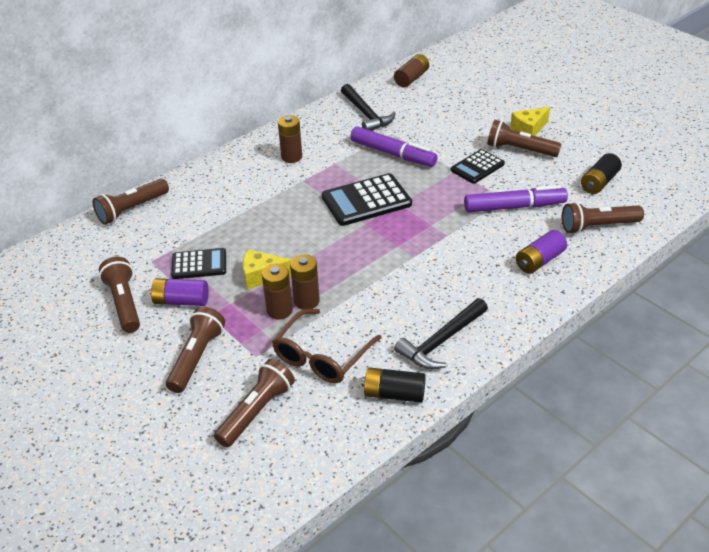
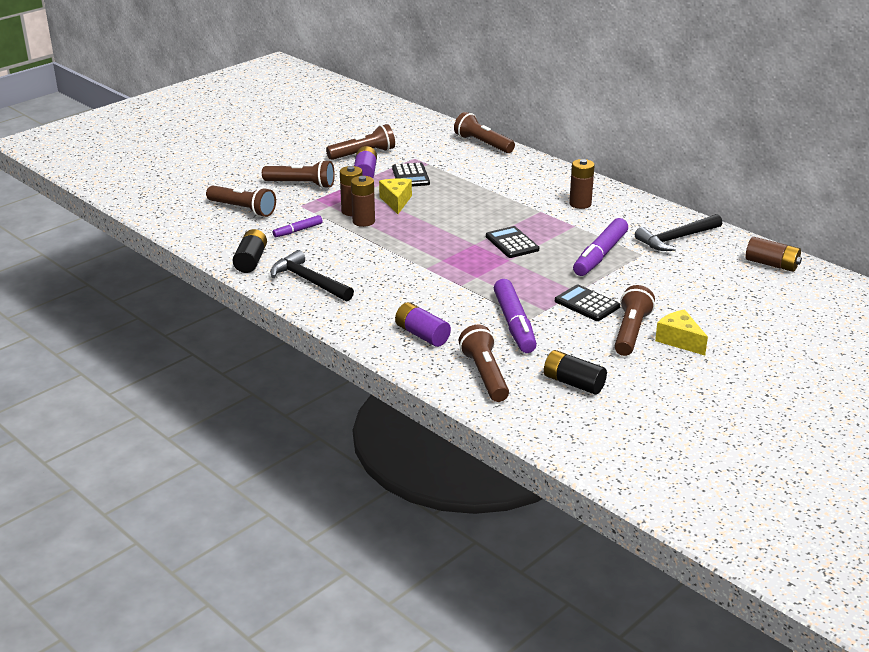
camera: 85 degrees right, 10 degrees down
brown glasses [272,309,382,383] -> purple marker [273,215,323,237]
black calculator [322,173,412,226] -> black calculator [486,226,539,258], size x0.63

